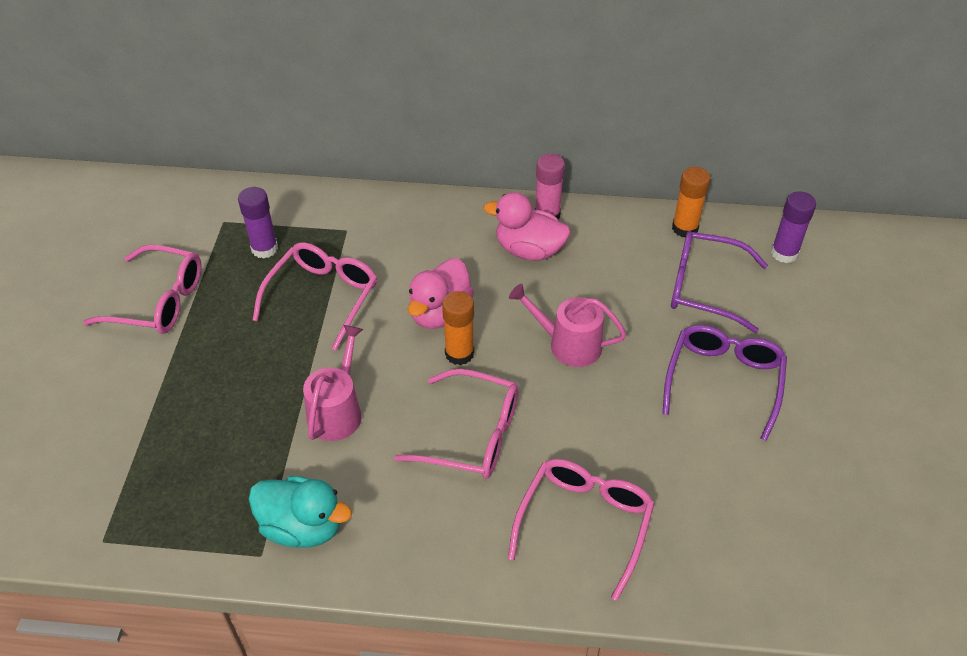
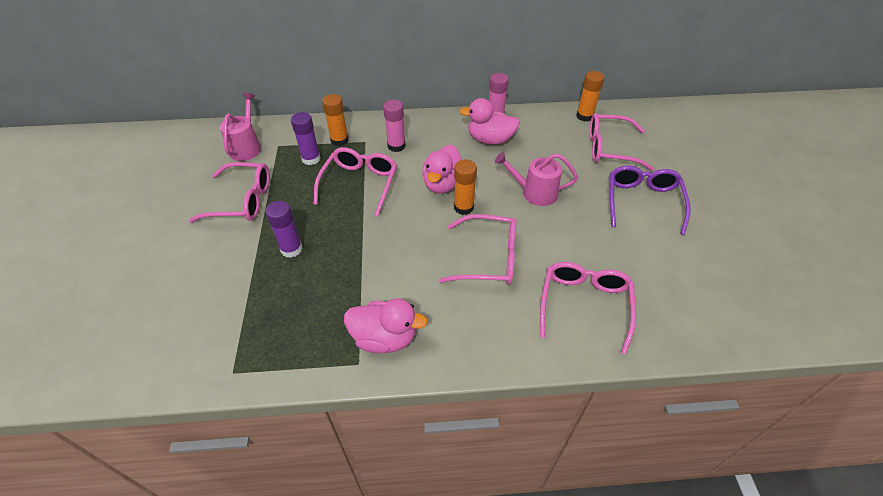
camera: 10 degrees left, 0 degrees up
turquoise duck [249,476,352,548] -> pink duck [344,298,428,353]
pink watering can [303,325,363,441] -> pink watering can moved to [220,93,261,161]
purple glasses [671,231,768,333] -> pink glasses [589,113,654,171]
purple glue stick [771,191,816,263] -> purple glue stick moved to [265,201,303,258]
none -> orange glue stick [322,94,349,146]
none -> pink glue stick [383,100,406,152]

